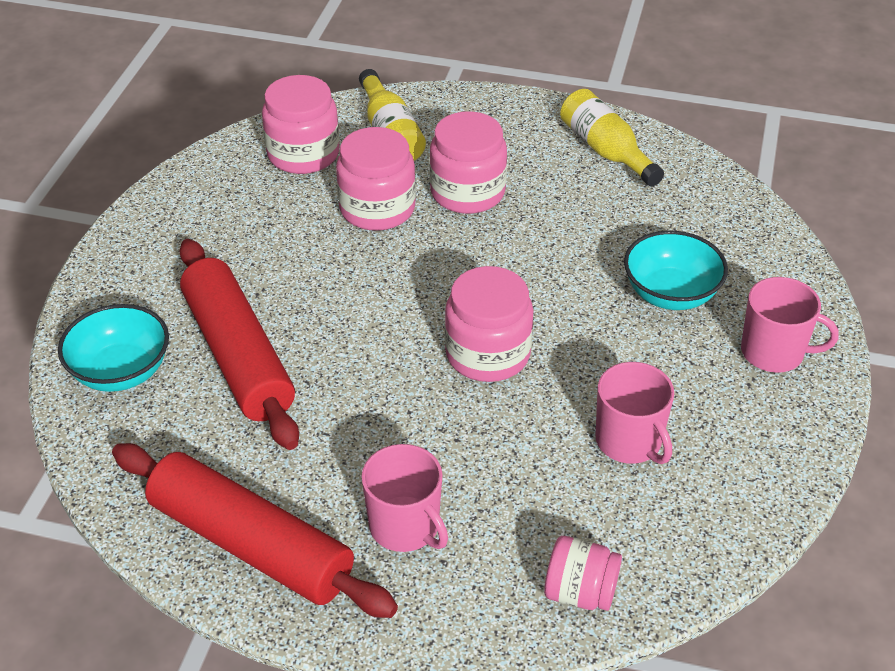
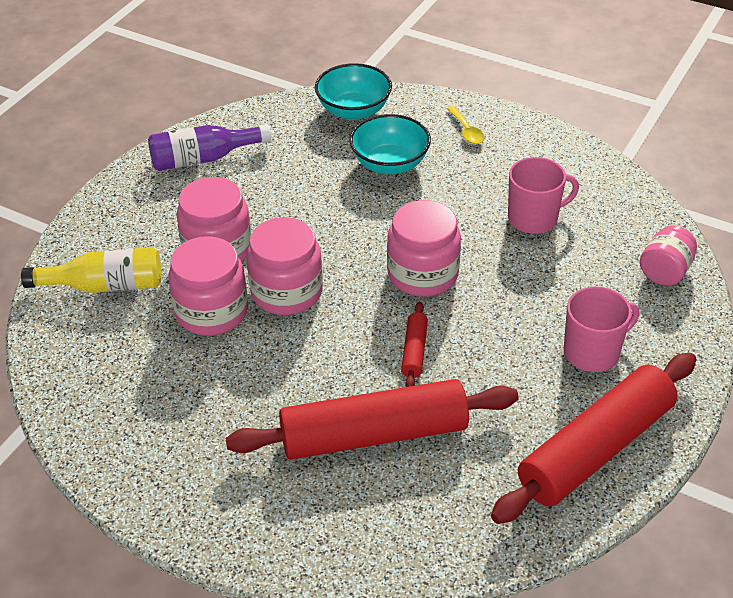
camera: 75 degrees left, 0 degrees up
turquoise bowl [58,304,169,392] -> turquoise bowl moved to [315,63,392,120]
pink jar [262,75,340,174] -> pink jar moved to [246,217,323,315]
yellow bottle [560,89,664,186] -> purple bottle [148,124,271,171]
pink mug [741,277,839,373] -> yellow spoon [447,106,485,144]
none -> red rolling pin [401,302,428,387]

